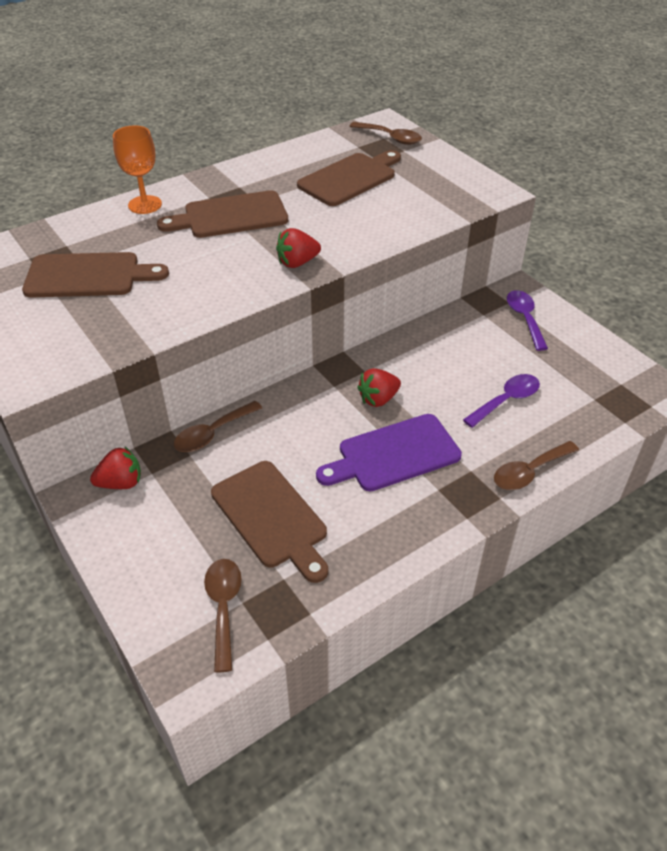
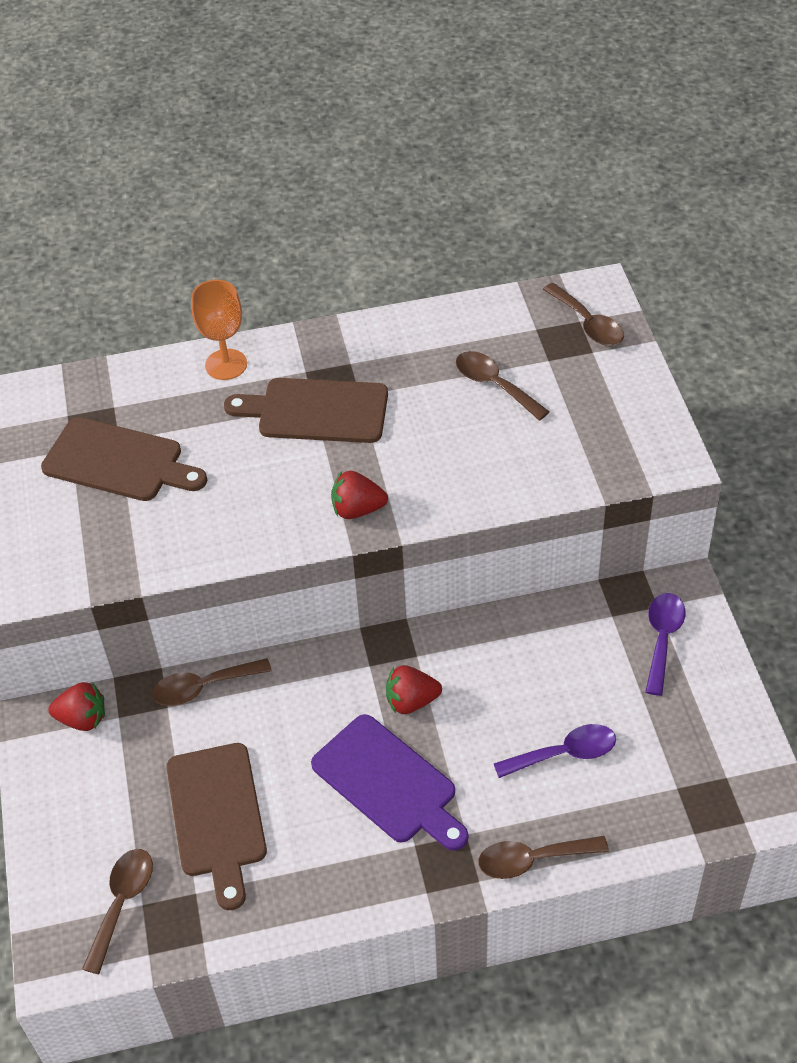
camera: 25 degrees right, 5 degrees up
brown cutting board [297,150,401,206] -> brown spoon [456,351,550,421]
purple cutting board [316,414,462,491] -> purple cutting board turned 135 degrees counterclockwise [311,714,468,851]

